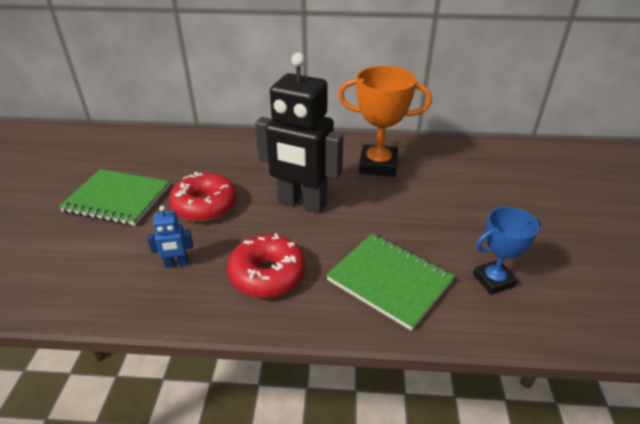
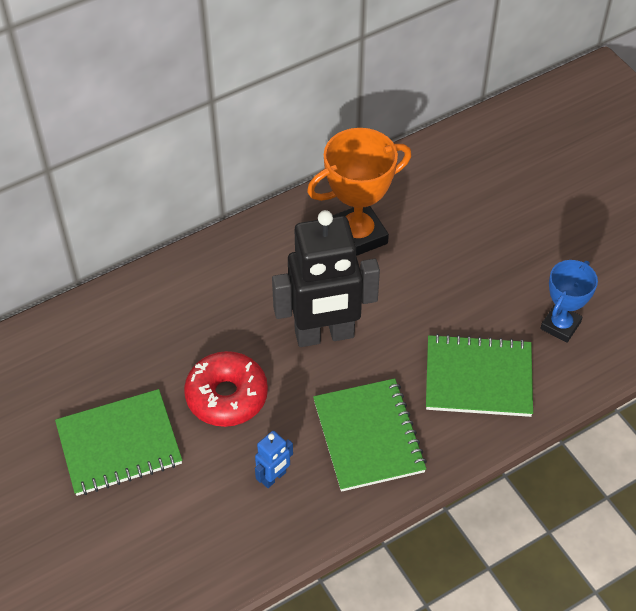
camera: 35 degrees left, 15 degrees up
red donut [227,233,306,298] -> green notebook [313,378,427,492]

